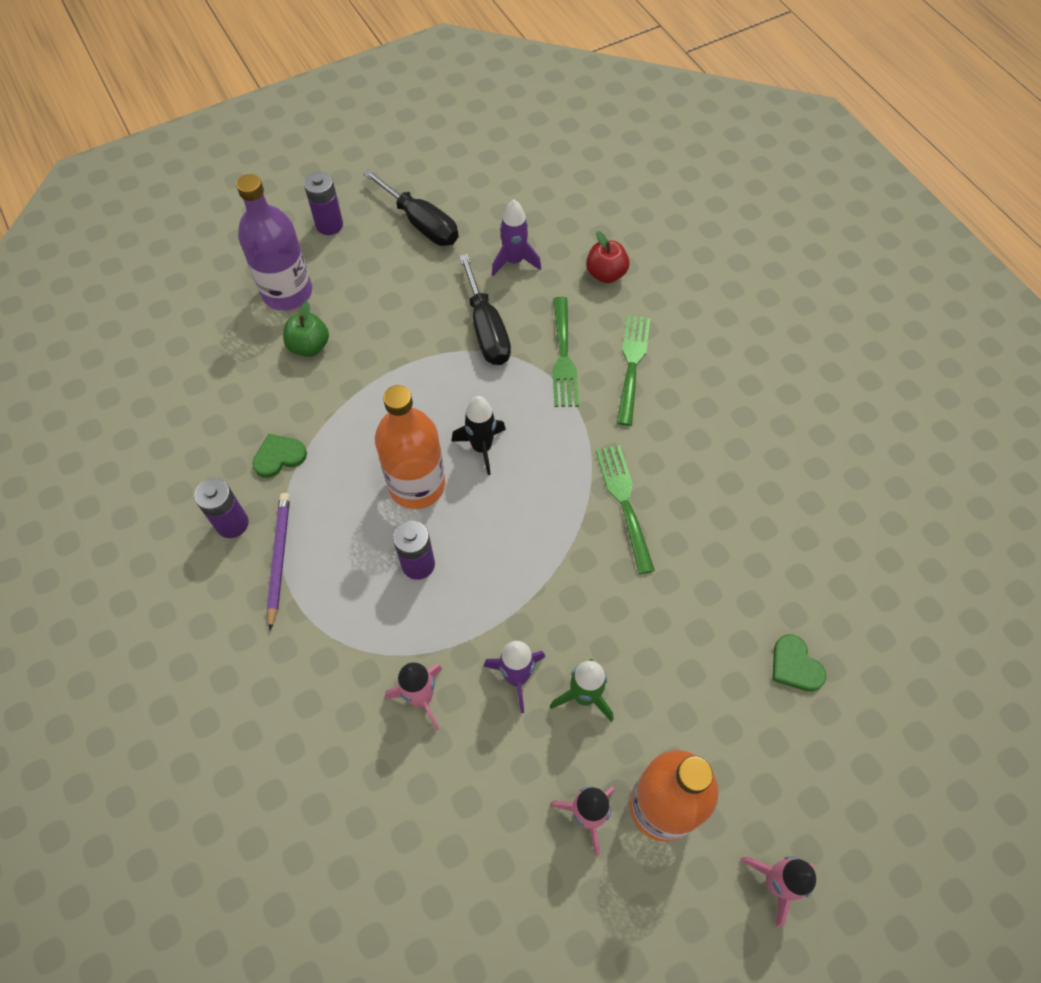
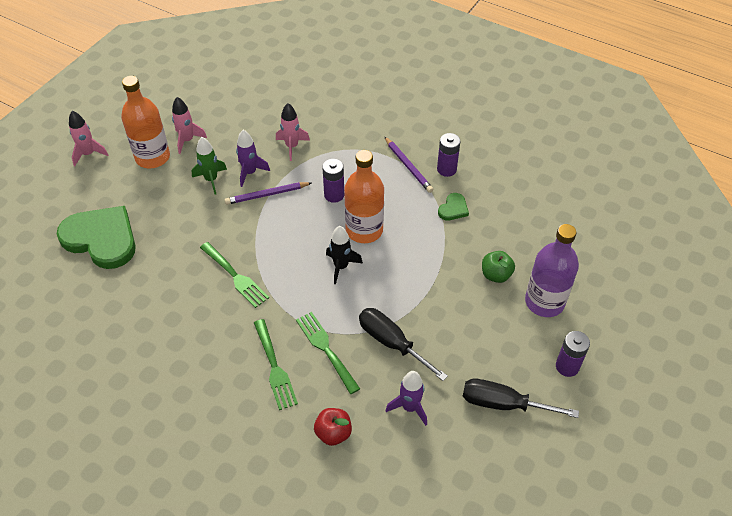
camera: 150 degrees right, 10 degrees down
green heart [772,634,826,692] -> green heart [57,206,136,269], size x2.30
none -> purple pencil [225,182,311,205]

